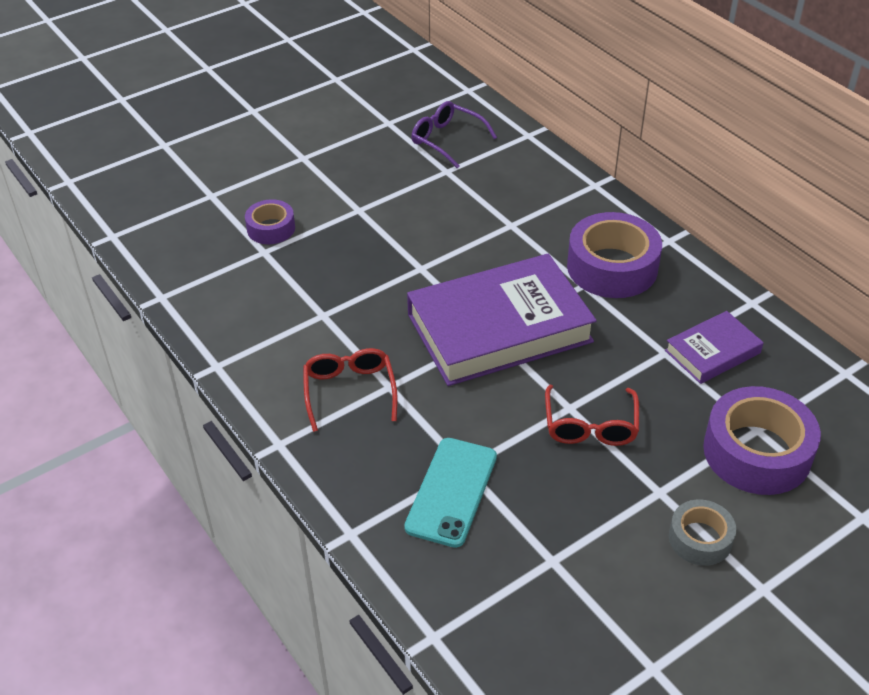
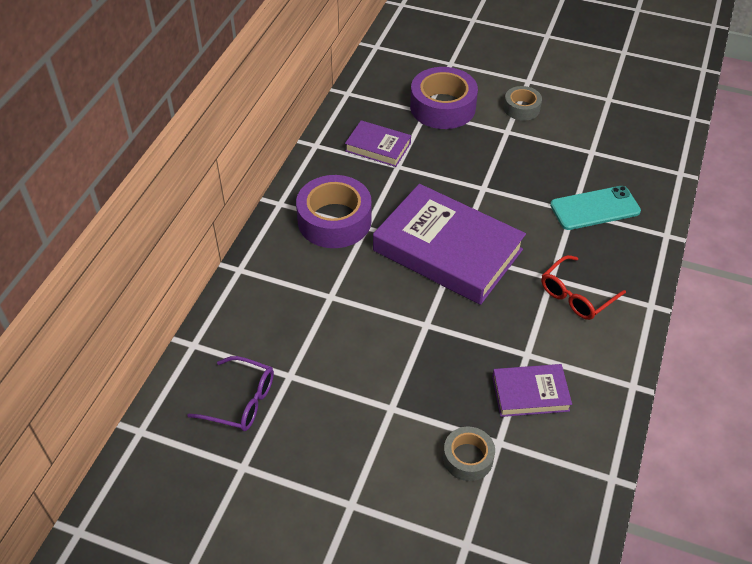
camera: 125 degrees left, 5 degrees up
purple tape [245,199,295,244] -> grey tape [443,427,495,481]
purple glasses [411,101,497,168] -> purple glasses turned 75 degrees counterclockwise [187,356,274,431]
red glasses [545,385,639,446] -> none
none -> purple book [492,364,572,417]

